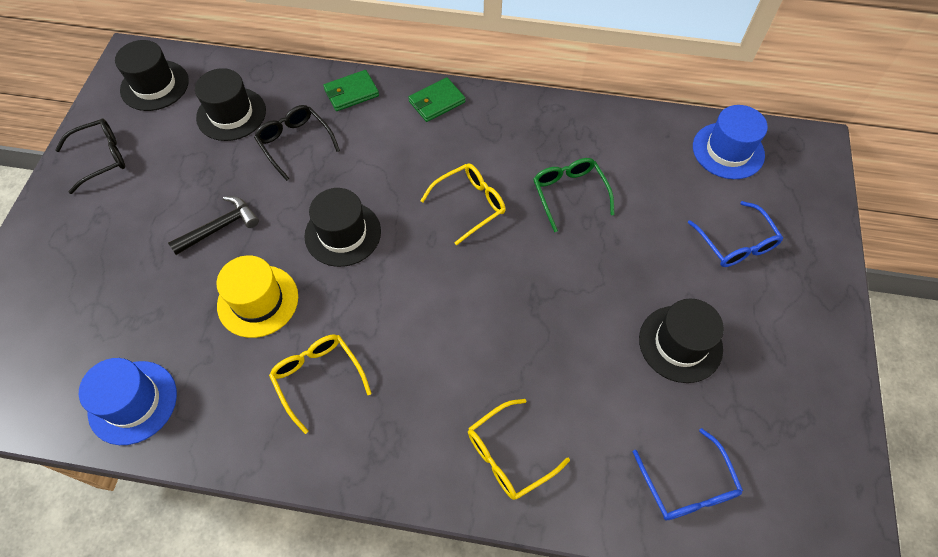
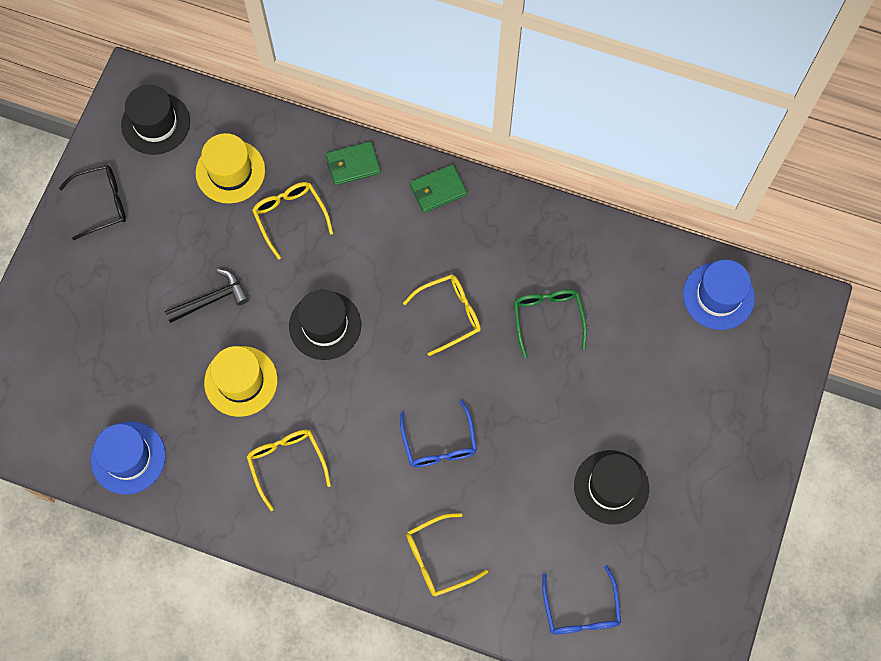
camera: 10 degrees right, 10 degrees up
black hat [195,68,266,141] -> yellow hat [196,133,265,204]
black glasses [254,105,340,181] -> yellow glasses [252,182,333,259]
blue glasses [687,201,783,267] -> blue glasses moved to [400,400,477,467]

